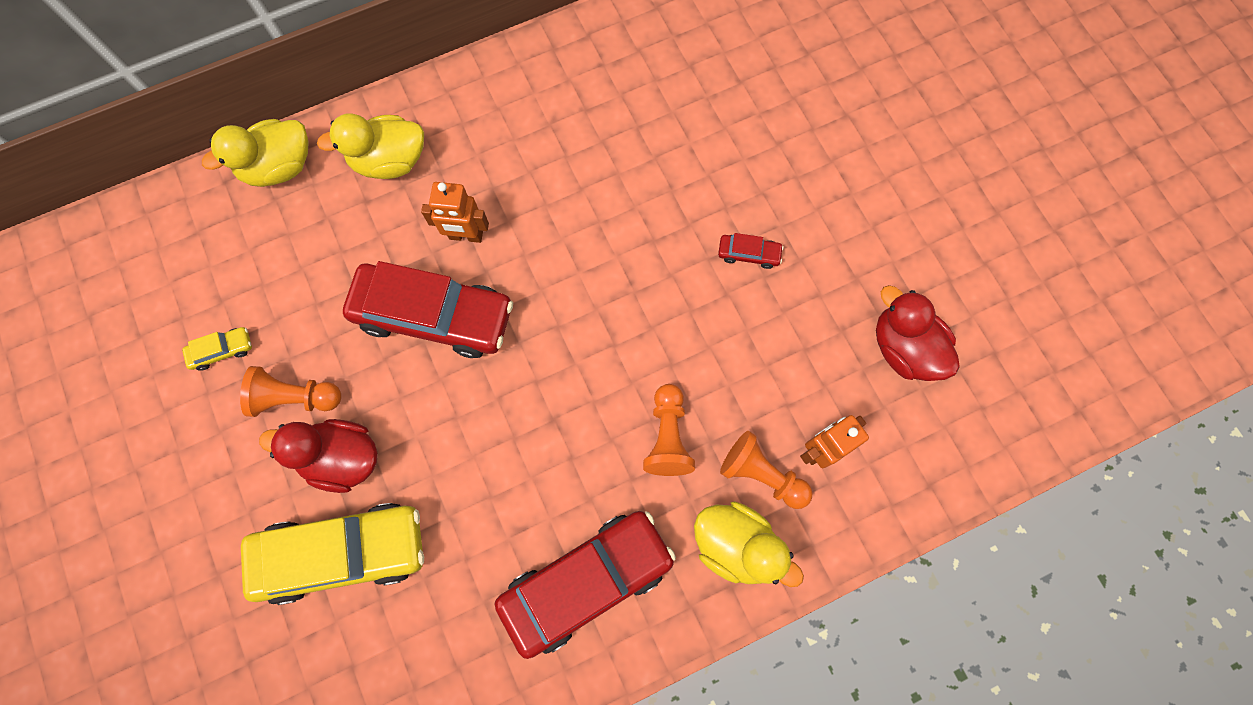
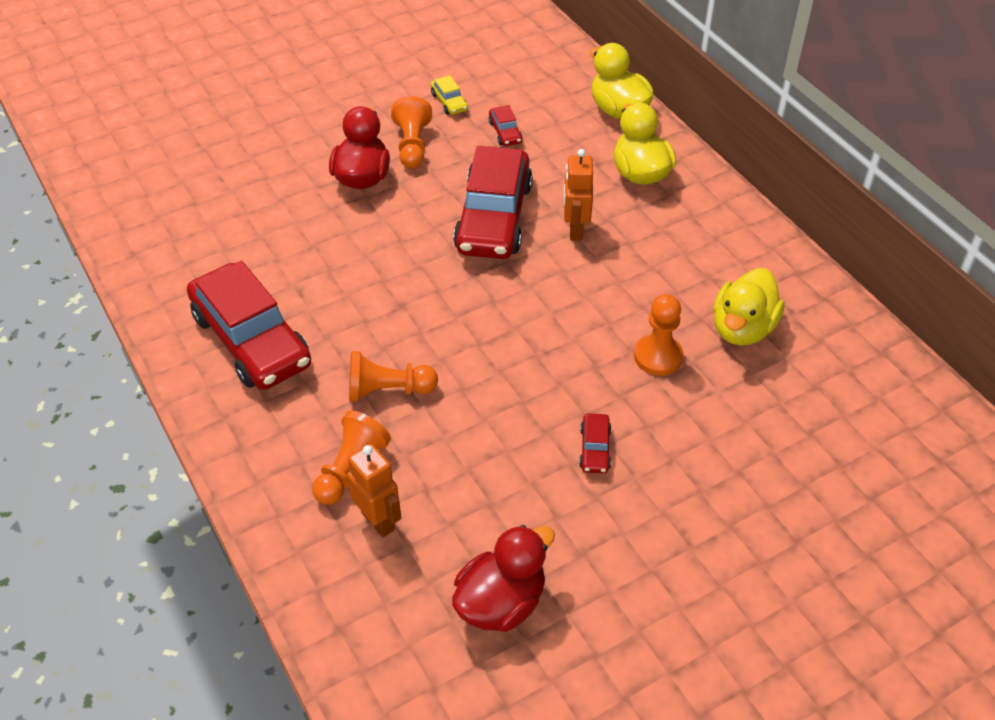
camera: 85 degrees right, 25 degrees down
yellow car [241,503,424,605] -> none
yellow duck [694,501,804,587] -> yellow duck moved to [713,268,785,346]
none -> red car [489,105,523,146]
none -> orange pawn [634,294,684,376]

